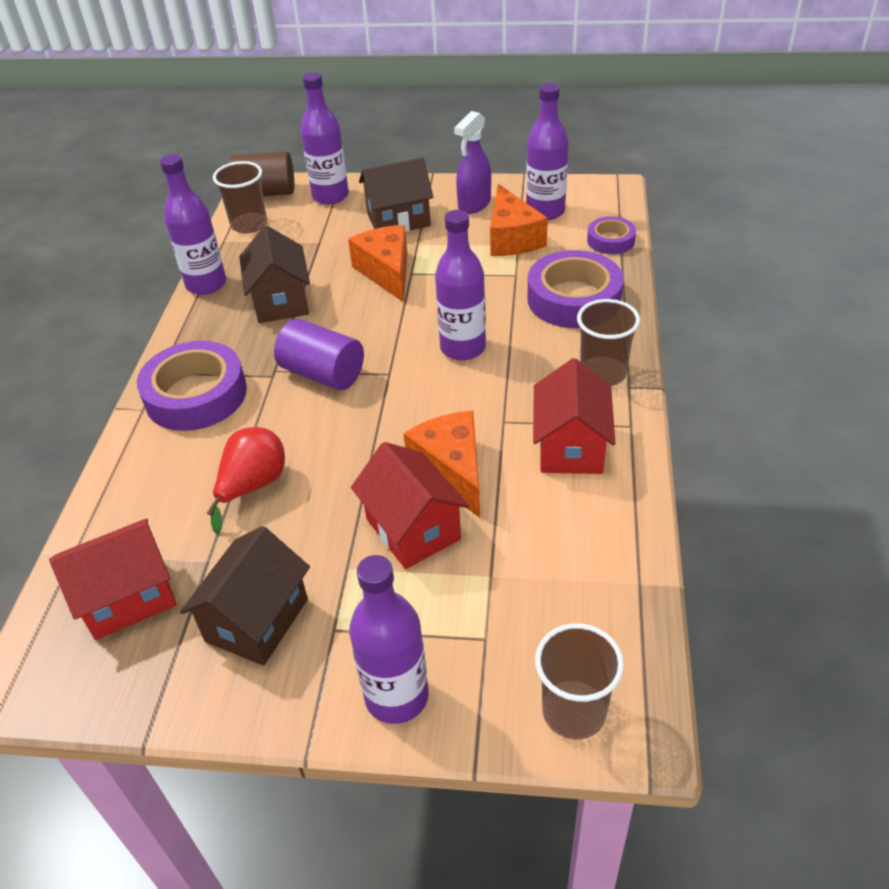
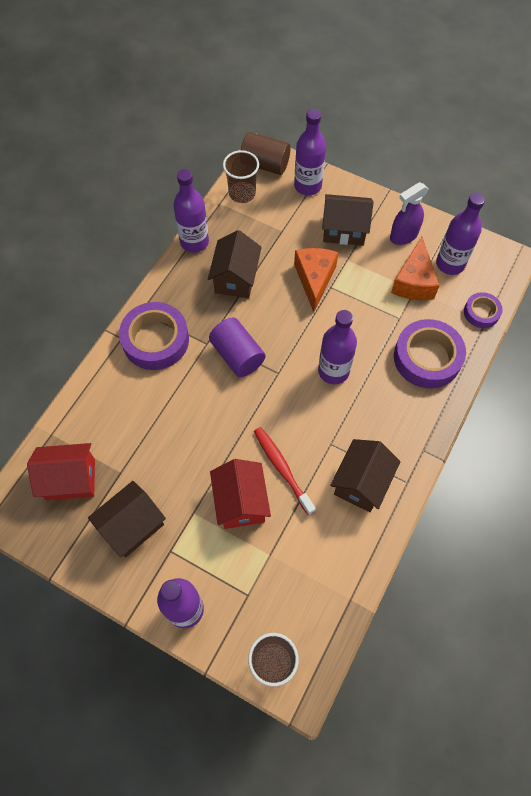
camera: 20 degrees right, 20 degrees up
red pear [207,427,285,534] -> none
orange cheese [403,411,480,518] -> red toothbrush [254,427,316,515]
red house [533,358,616,474] -> brown house [330,439,401,512]
brown cup [577,299,640,386] -> none

